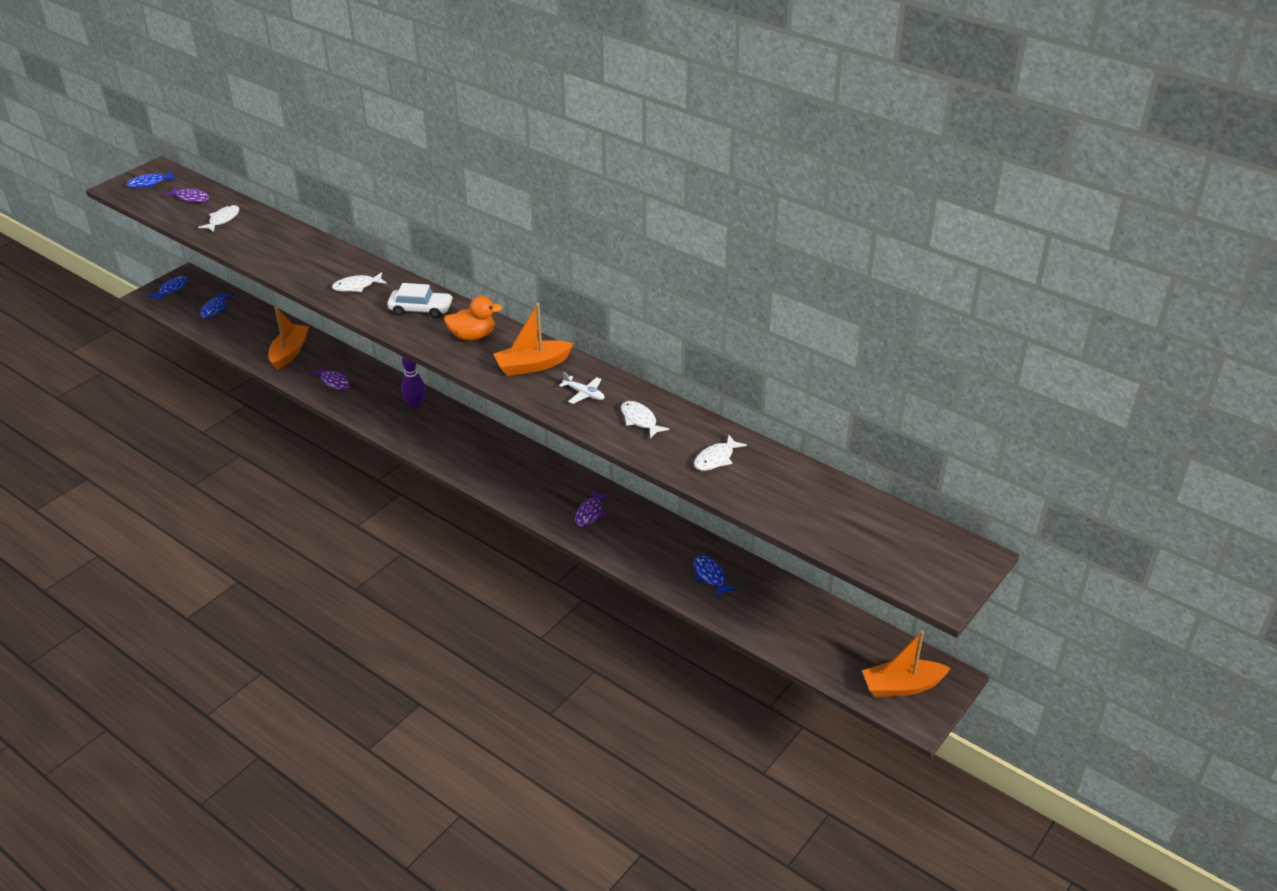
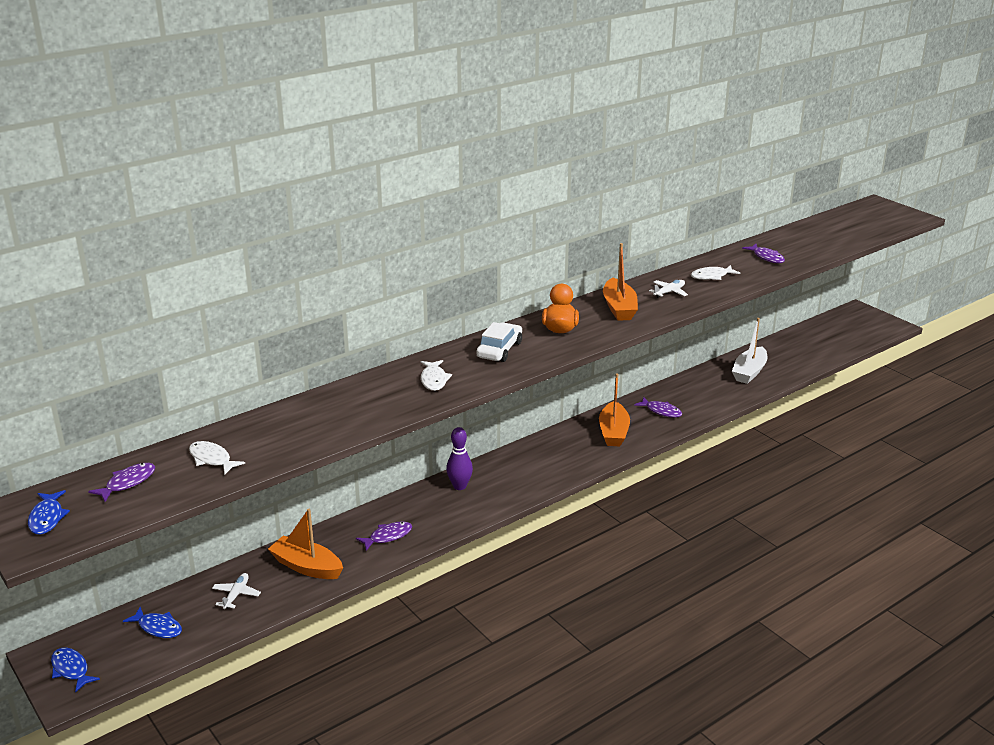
camera: 75 degrees left, 10 degrees down
white fish [694,435,747,471] -> purple fish [742,244,785,263]
blue fish [694,555,737,598] -> white boat [732,318,768,384]
orange boat [862,630,951,697] -> orange boat moved to [599,373,630,446]
none -> white plane [212,573,261,609]

